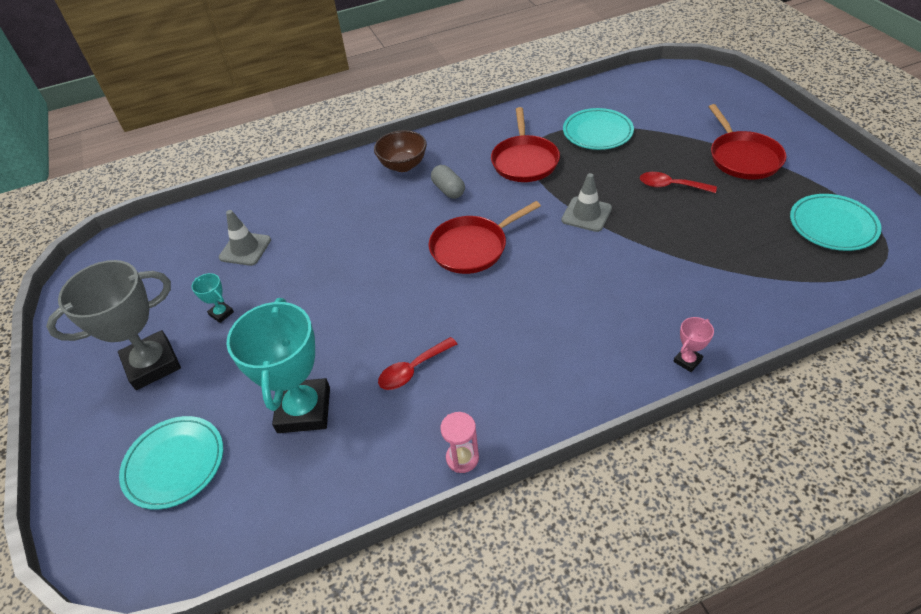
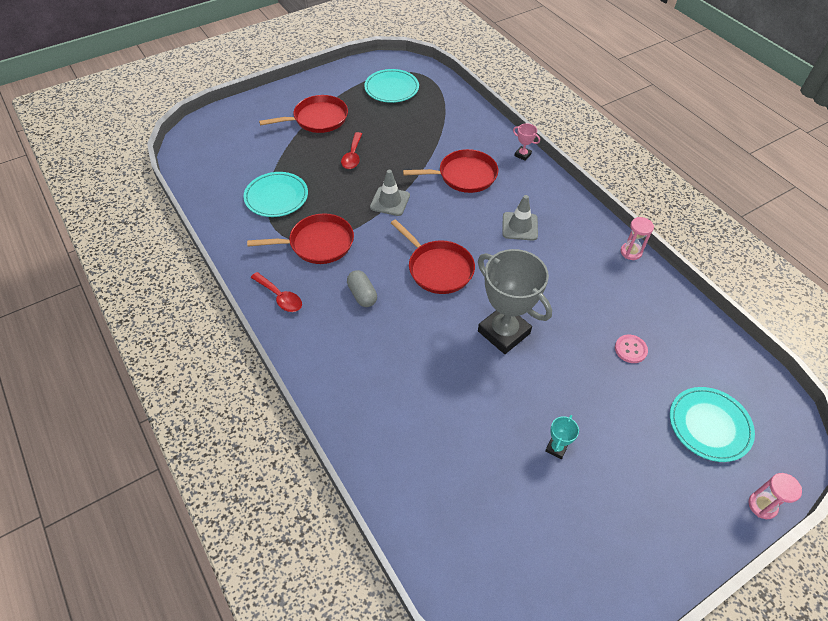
camera: 105 degrees left, 5 degrees up
grey trophy [46,260,181,390] -> grey trophy moved to [478,249,552,354]
grey traffic cone [219,210,271,266] -> grey traffic cone moved to [502,195,538,241]
turquoise trophy [226,298,330,433] -> pink button [615,335,648,363]
brown bowl [374,130,427,172] -> none
red spoon [378,337,457,390] -> red spoon moved to [251,272,302,312]
grey capsule [431,165,465,199] -> grey capsule turned 75 degrees counterclockwise [347,270,377,307]
none -> red pan [403,149,498,193]
none -> pink hourglass [748,473,802,519]

